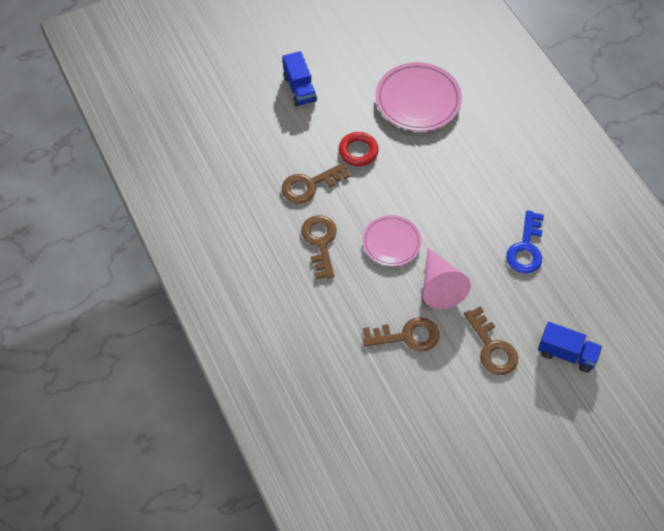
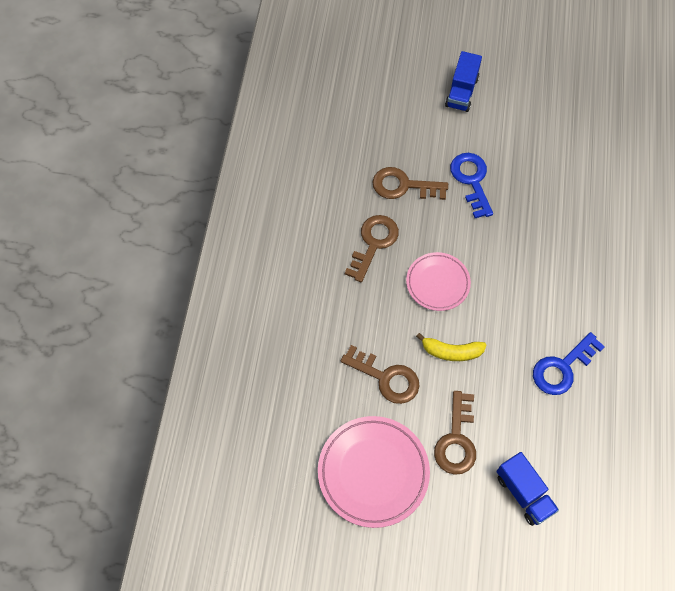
camera: 35 degrees right, 5 degrees up
red ring [339,132,379,166] -> blue key [450,153,493,218]
pink plate [376,62,462,131] -> pink plate moved to [318,416,430,528]
pink cone [423,248,471,309] -> yellow banana [416,333,487,361]

